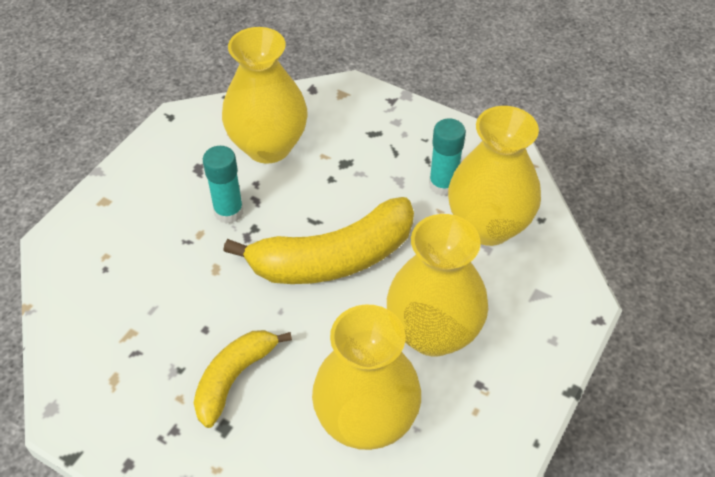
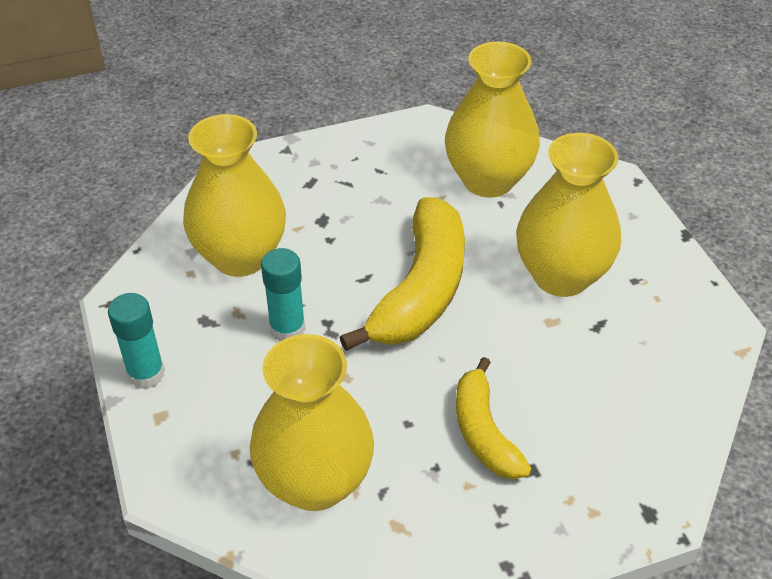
camera: 50 degrees left, 5 degrees down
yellow vase [312,304,421,450] -> yellow vase moved to [250,334,374,511]
turquoise glue stick [429,118,466,196] -> turquoise glue stick moved to [108,293,165,389]

